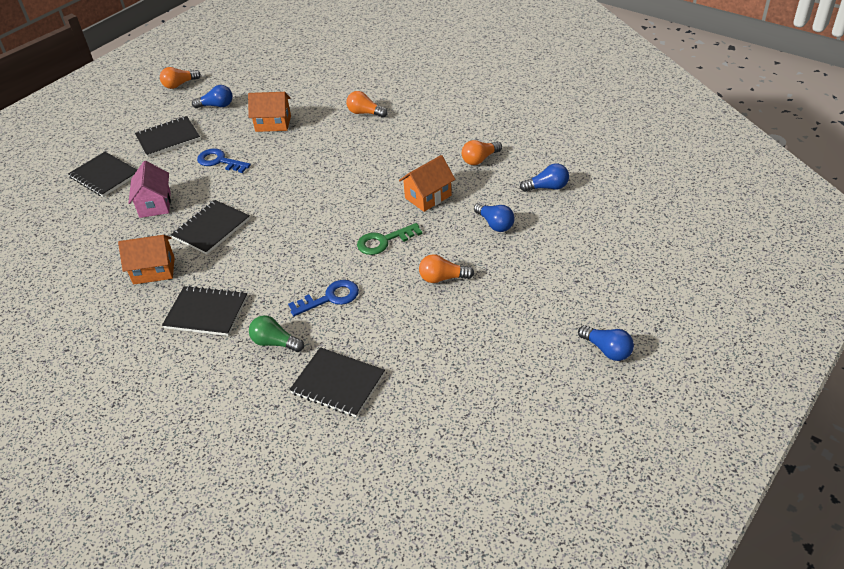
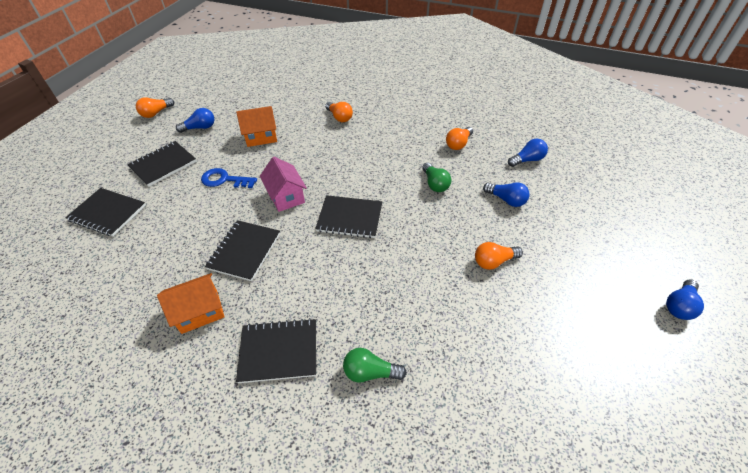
camera: 20 degrees left, 5 degrees up
pink house [128,161,171,218] -> pink house moved to [260,157,307,212]
blue key [288,280,359,316] -> none
black notebook [289,347,385,417] -> black notebook moved to [315,195,382,238]
orange light bulb [346,91,388,118] -> orange light bulb turned 135 degrees counterclockwise [325,102,353,122]
green key [357,223,422,255] -> none
orange house [399,155,455,212] -> green light bulb [422,163,451,192]
blue light bulb [578,325,634,361] -> blue light bulb turned 105 degrees clockwise [666,279,704,320]

